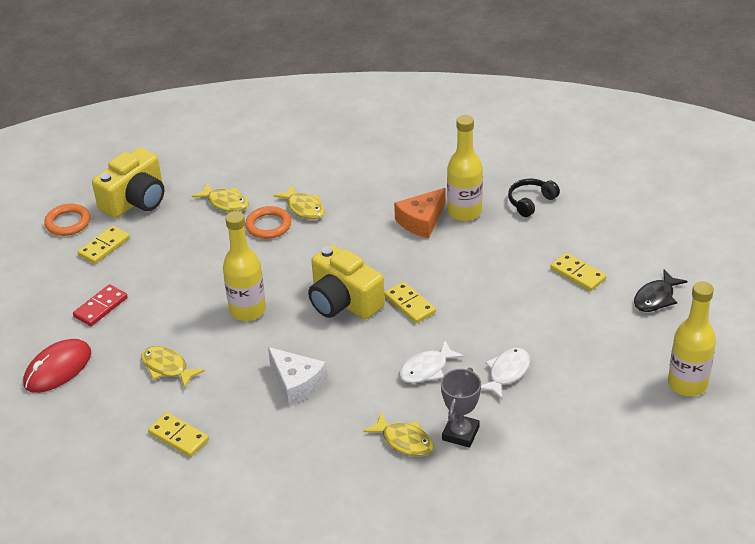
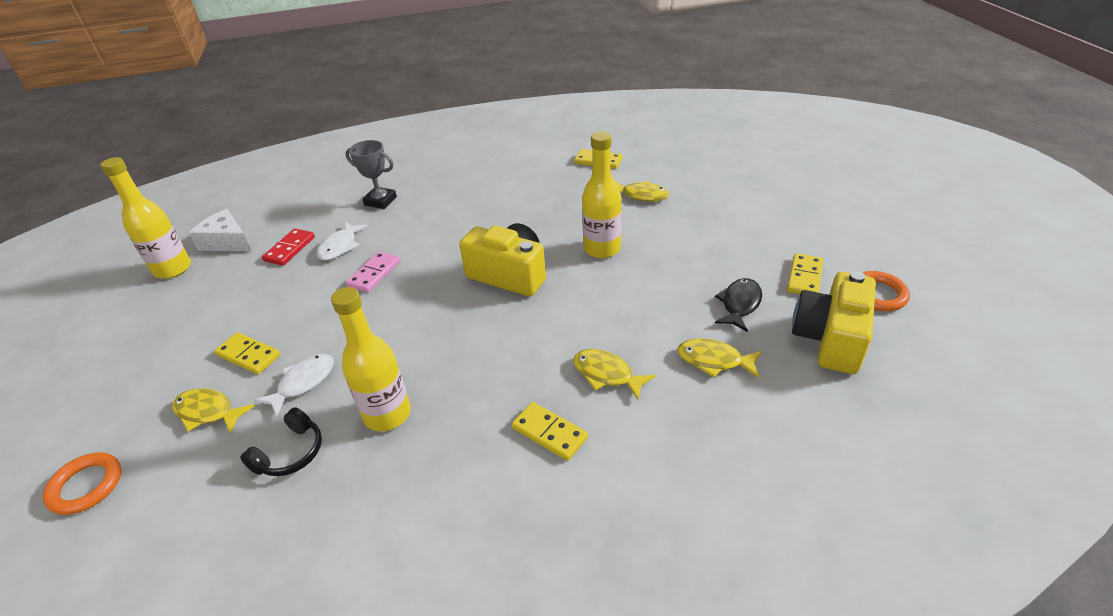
camera: 165 degrees right, 0 degrees up
red mouse [23,339,91,393] -> none
red domino [73,284,128,326] -> red domino moved to [262,229,315,266]
orange ring [245,206,291,239] -> orange ring moved to [43,452,122,515]
white cheese [268,347,327,406] -> white cheese moved to [189,209,252,251]
yellow fish [363,412,434,457] -> yellow fish moved to [172,388,255,434]
yellow domino [384,282,436,323] -> yellow domino moved to [512,402,588,461]
orange cheese [394,188,446,238] -> none
white fish [399,341,464,383] -> white fish moved to [255,354,334,416]
grey trophy [441,367,481,448] -> grey trophy turned 75 degrees counterclockwise [345,140,397,209]
black fish [634,270,688,312] -> black fish moved to [715,278,762,332]
none -> pink domino [346,251,400,292]

